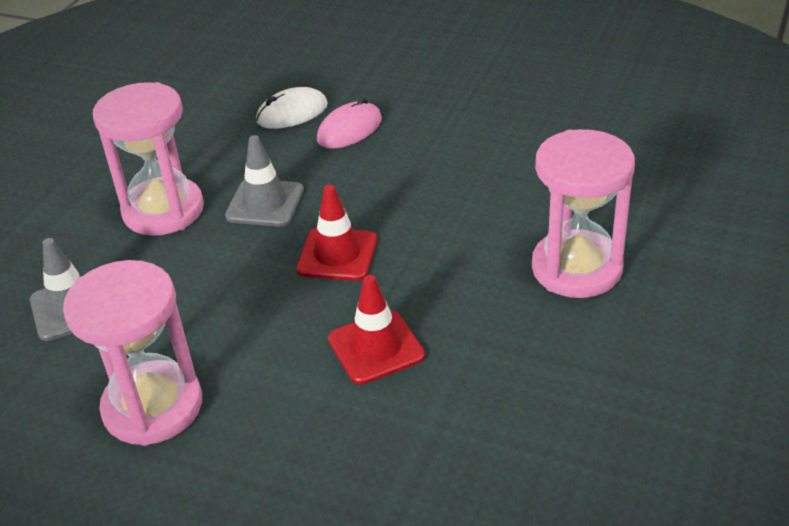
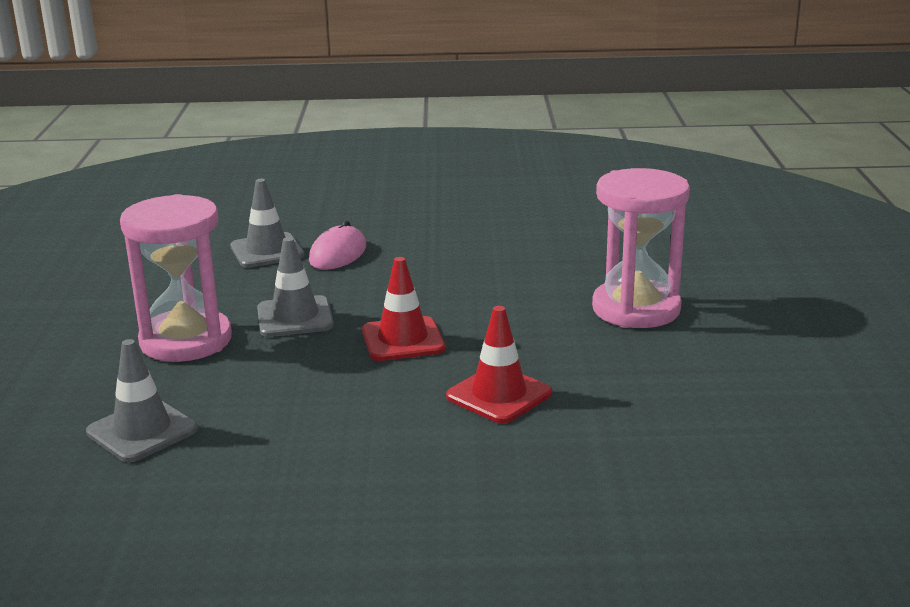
camera: 25 degrees left, 15 degrees down
pink hourglass [63,260,202,446] -> none
white mouse [256,87,328,129] -> grey traffic cone [230,179,305,268]

